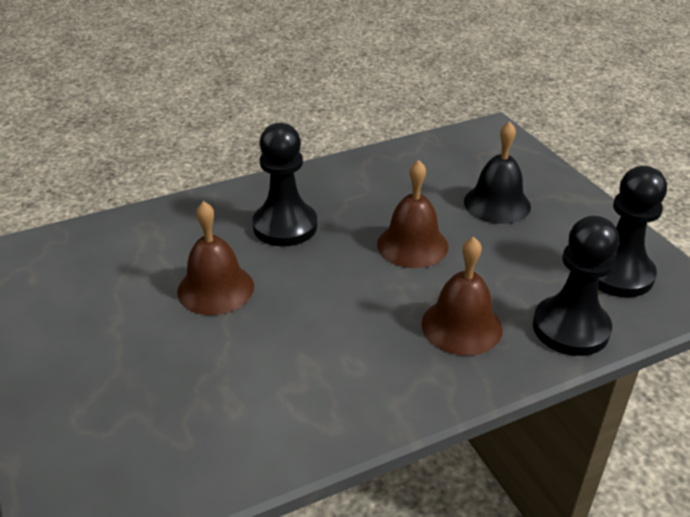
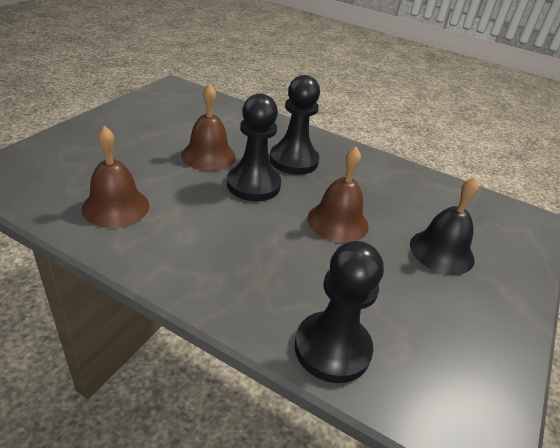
camera: 50 degrees right, 0 degrees up
brown bell [421,237,503,356] -> brown bell moved to [82,126,149,228]
black pawn [598,166,667,297] -> black pawn moved to [227,93,281,201]

